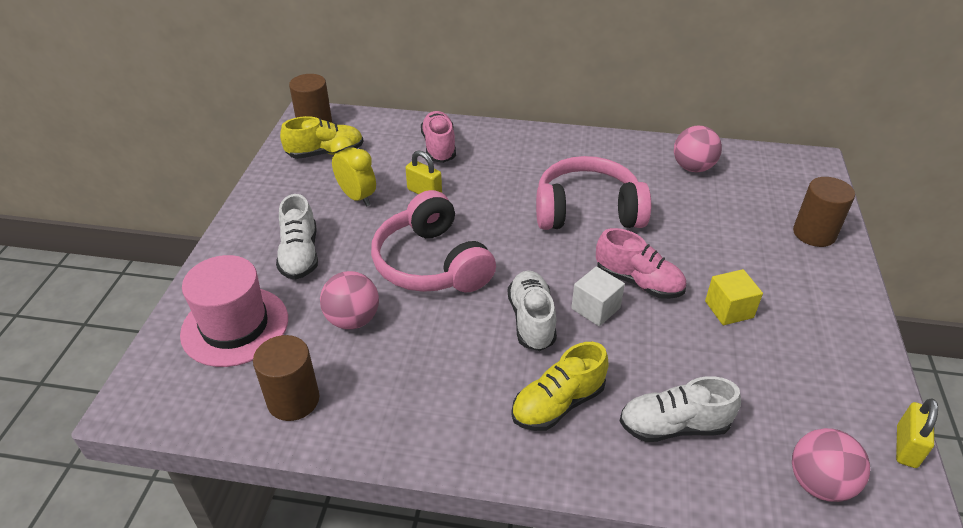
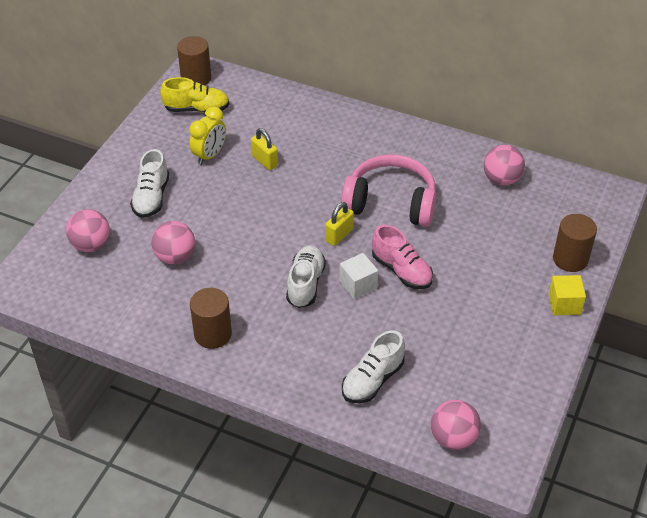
camera: 15 degrees right, 5 degrees up
pink hat [180,255,288,367] -> pink ball [66,209,110,252]
brown cylinder [253,335,320,421] -> brown cylinder moved to [190,288,232,349]
yellow clock [330,136,376,207] -> yellow clock turned 60 degrees clockwise [189,106,226,165]
pink headphones [371,190,496,292] -> none
pink shoe [421,111,456,163] -> none
yellow shoe [511,342,609,431] -> none
white shoe [620,376,741,442] -> white shoe turned 60 degrees counterclockwise [342,330,405,403]
yellow cube [705,269,763,325] -> yellow cube moved to [549,275,586,315]
yellow padlock [896,398,938,468] -> yellow padlock moved to [325,202,354,246]

